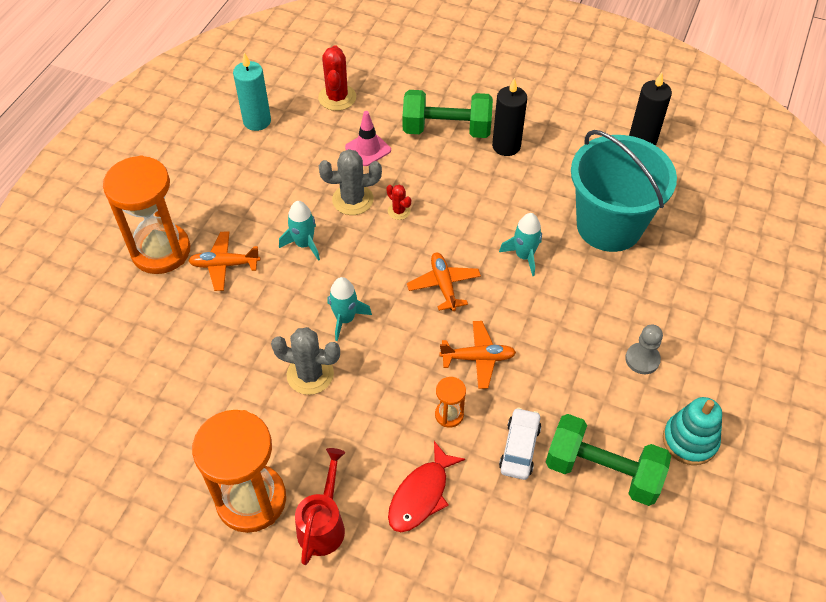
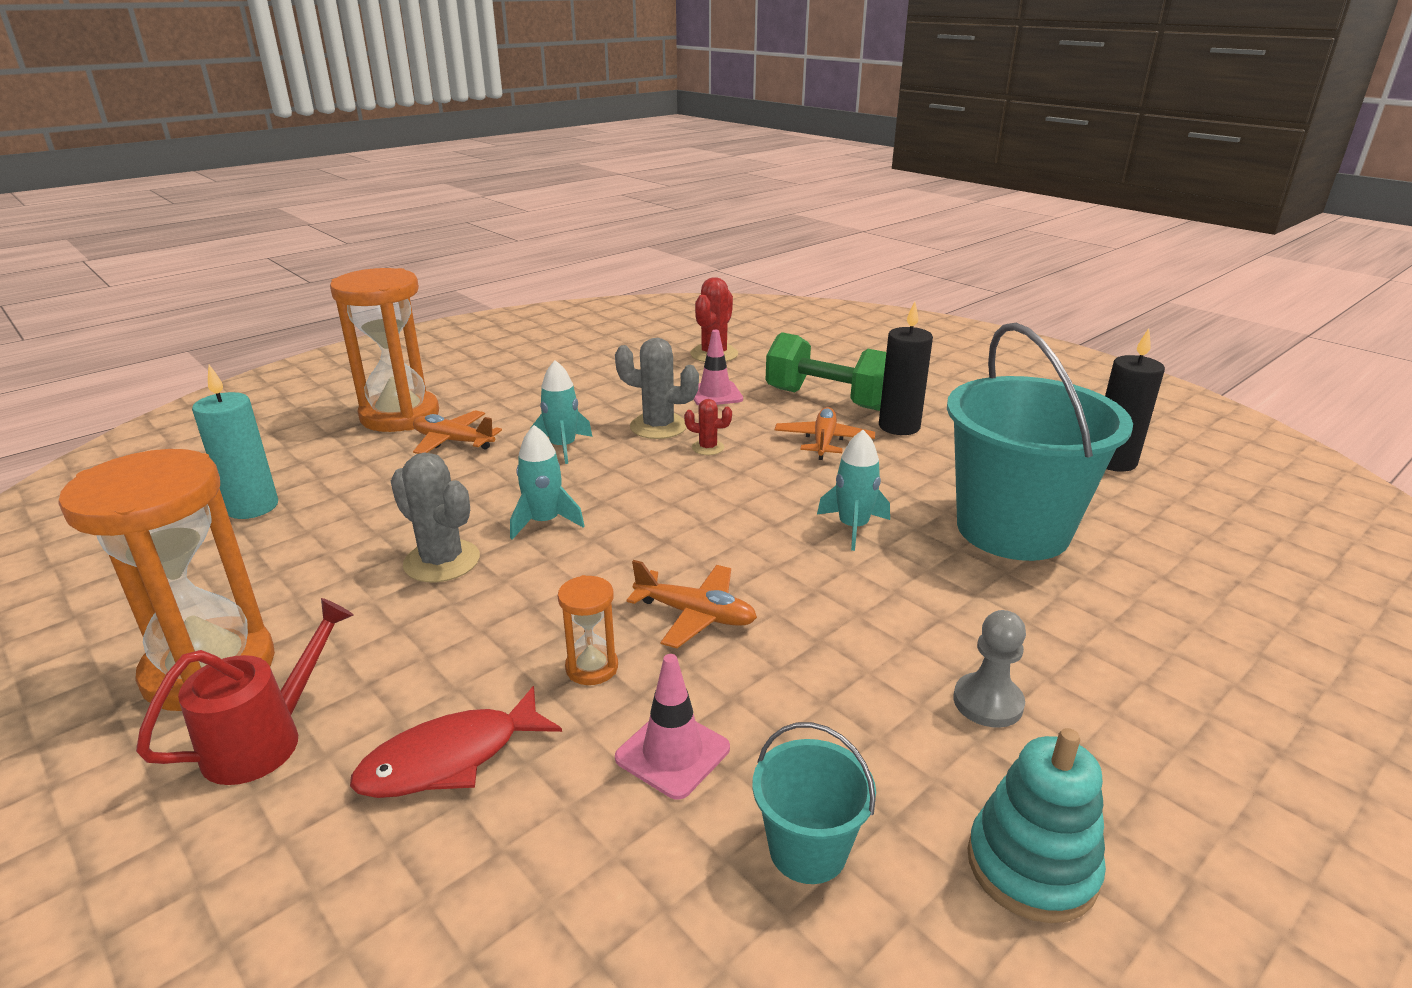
camera: 25 degrees right, 25 degrees down
turquoise candle [233,53,271,131] -> turquoise candle moved to [192,365,278,519]
red cactus [386,185,411,220] -> red cactus turned 60 degrees counterclockwise [684,399,732,455]
orange plane [407,252,481,311] -> orange plane moved to [775,407,875,460]
white car [499,407,541,480] -> pink traffic cone [615,654,730,800]
green dumbbell [546,414,671,506] -> turquoise bucket [752,722,876,884]

